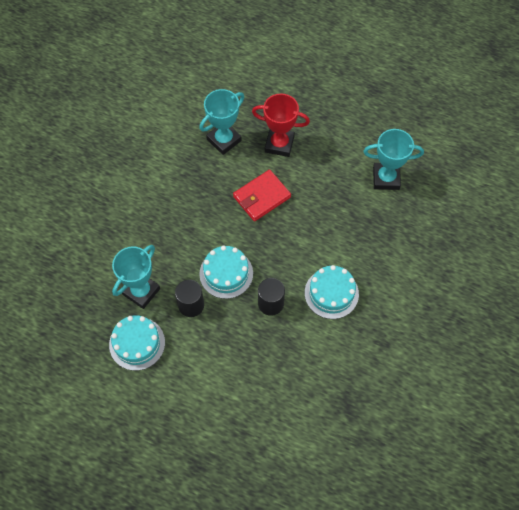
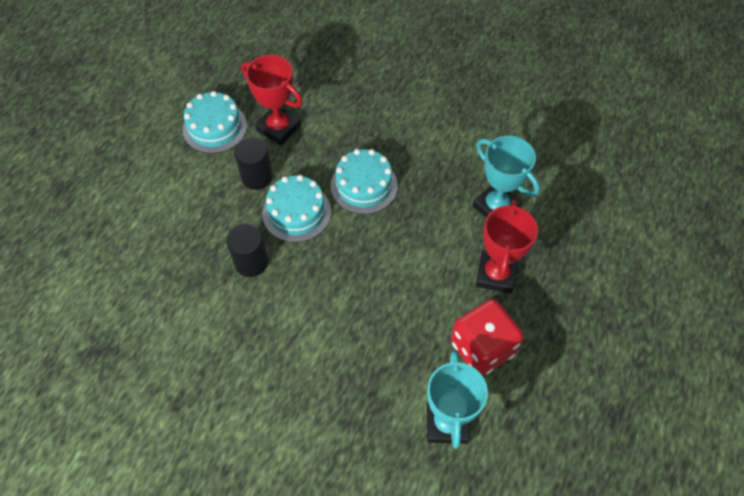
camera: 90 degrees right, 5 degrees down
turquoise trophy [112,245,160,309] -> red trophy [241,55,303,146]
red wallet [233,170,291,221] -> none
turquoise cake [305,265,359,319] -> turquoise cake moved to [331,149,398,214]
none -> red dice [451,299,524,376]

